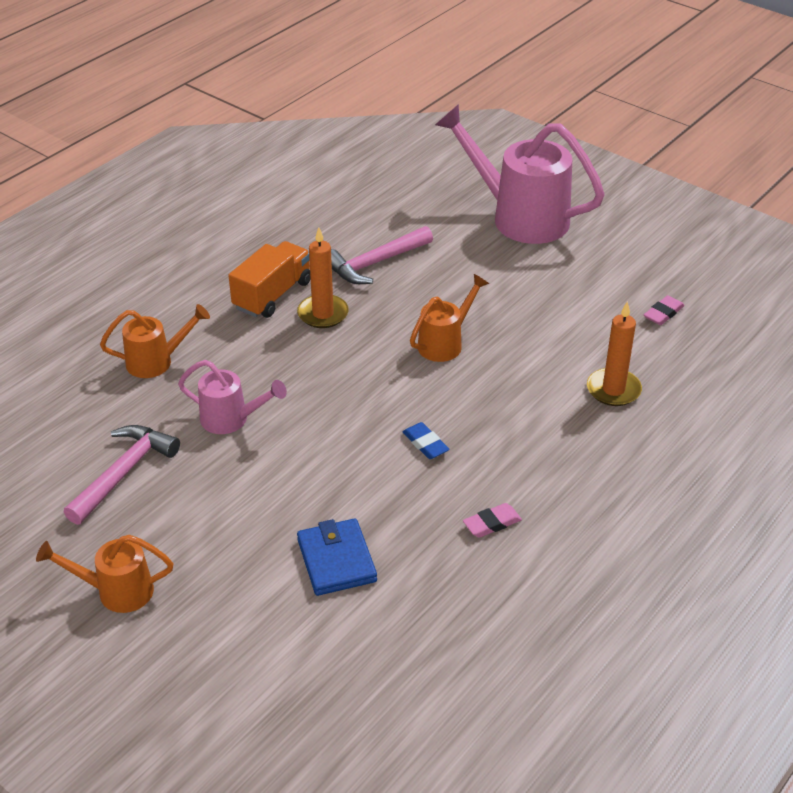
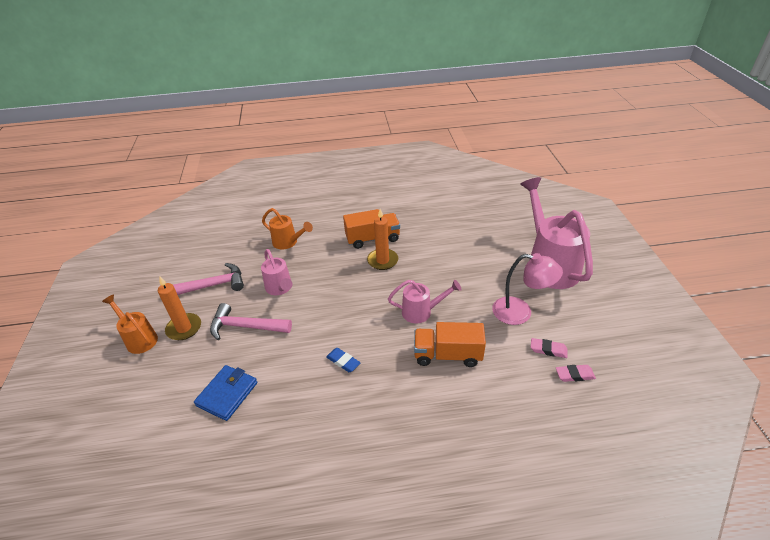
camera: 45 degrees right, 0 degrees up
pink hammer [331,226,433,284] -> pink hammer moved to [210,303,292,340]
blue eraser [403,422,449,459] -> blue eraser turned 60 degrees counterclockwise [326,348,361,372]
orange watering can [410,274,489,362] -> pink watering can [388,280,461,324]
pink eraser [463,503,522,538] -> pink eraser moved to [531,338,567,358]
orange candle [587,301,642,406] -> orange candle moved to [158,277,201,340]
none -> orange truck [414,322,486,367]
none -> pink lamp [492,253,563,325]

